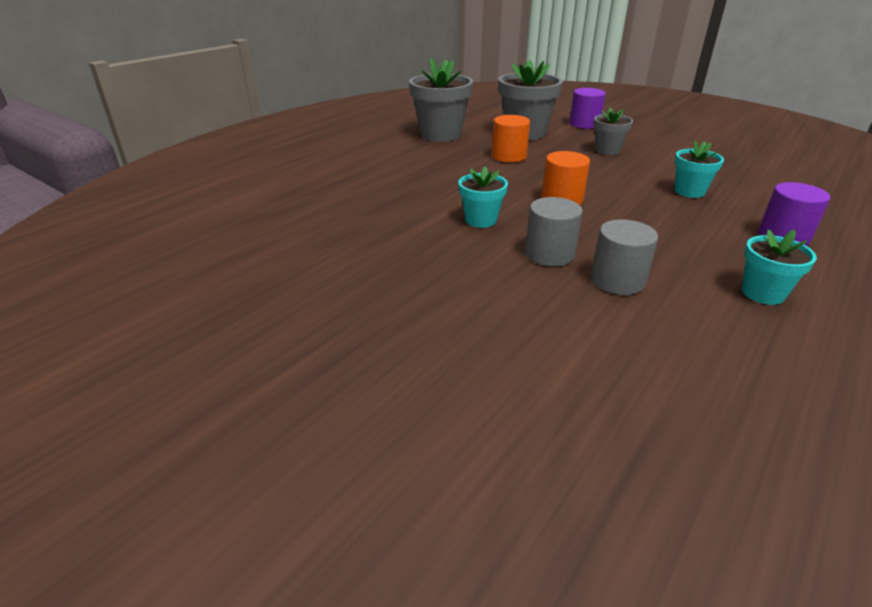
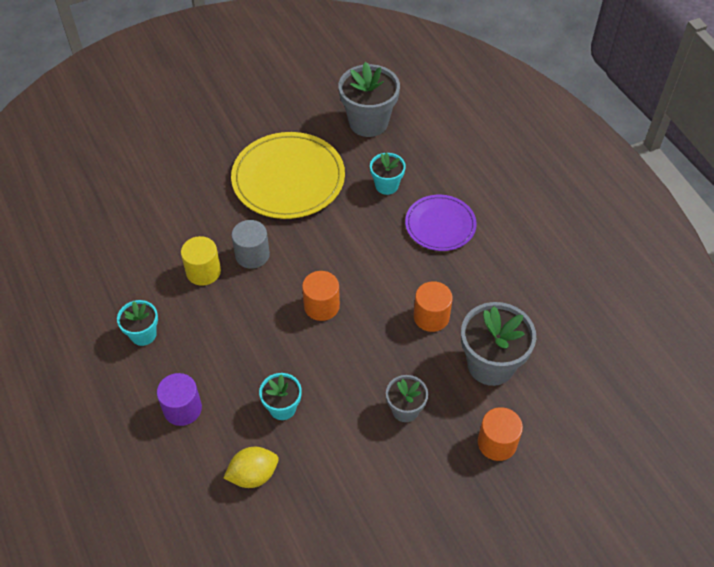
camera: 115 degrees right, 20 degrees up
grey flower pot [409,58,473,142] -> grey flower pot moved to [339,62,400,137]
turquoise flower pot [458,166,508,228] -> turquoise flower pot moved to [370,153,406,195]
purple cylinder [569,88,606,129] -> orange cylinder [478,407,523,461]
grey cylinder [591,219,658,295] -> yellow cylinder [181,236,221,286]
none -> yellow lemon [224,447,279,488]
none -> yellow plate [231,132,345,219]
none -> purple plate [405,195,477,251]

